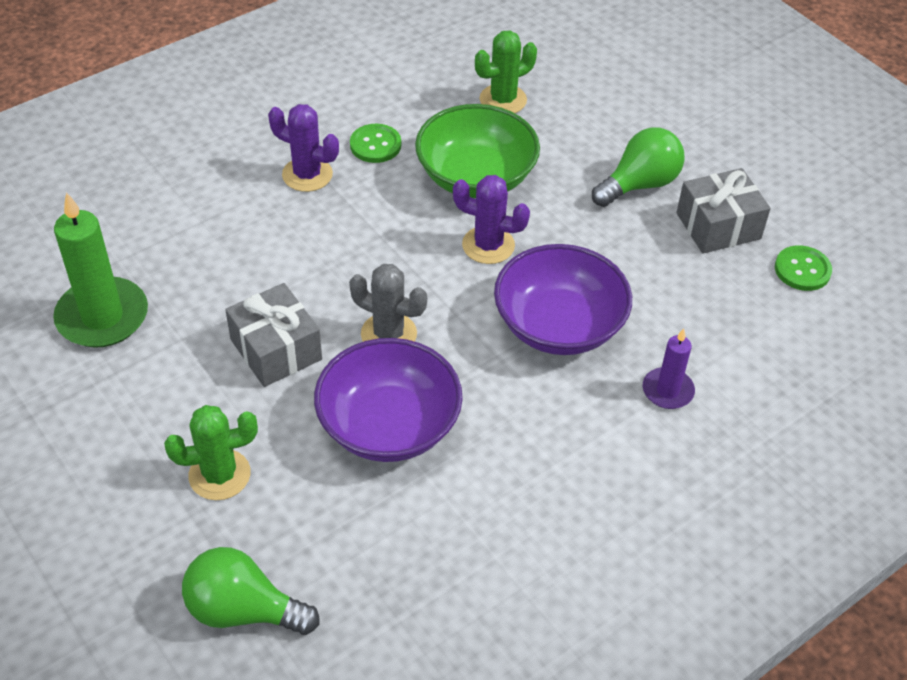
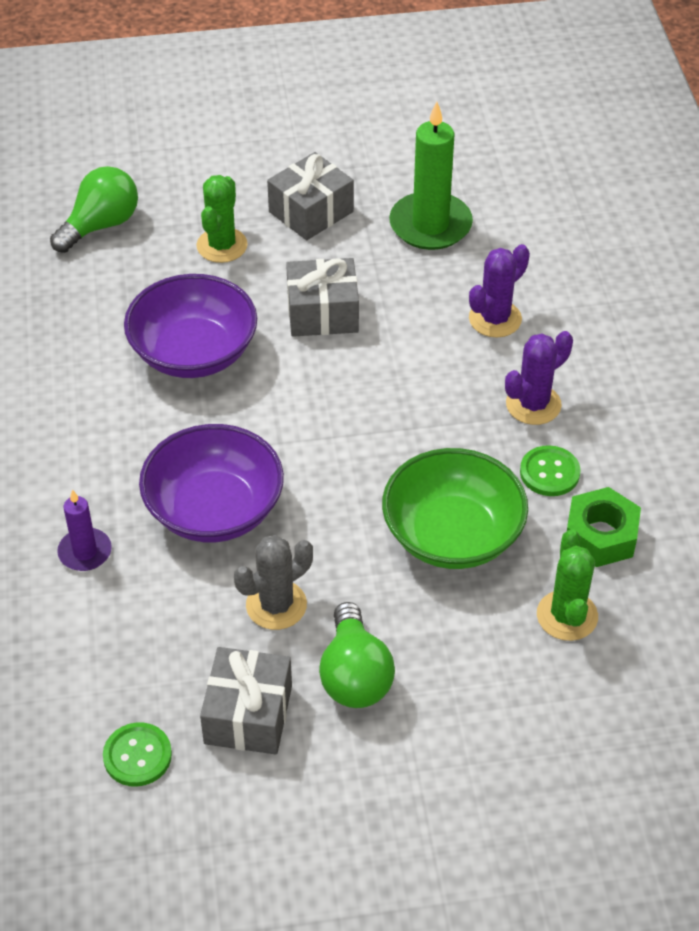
camera: 120 degrees right, 0 degrees up
grey cactus [349,264,427,342] -> grey cactus moved to [234,535,313,630]
purple cactus [453,175,530,264] -> purple cactus moved to [469,244,530,338]
none -> grey gift [267,152,354,240]
none -> green nut [567,487,641,567]

